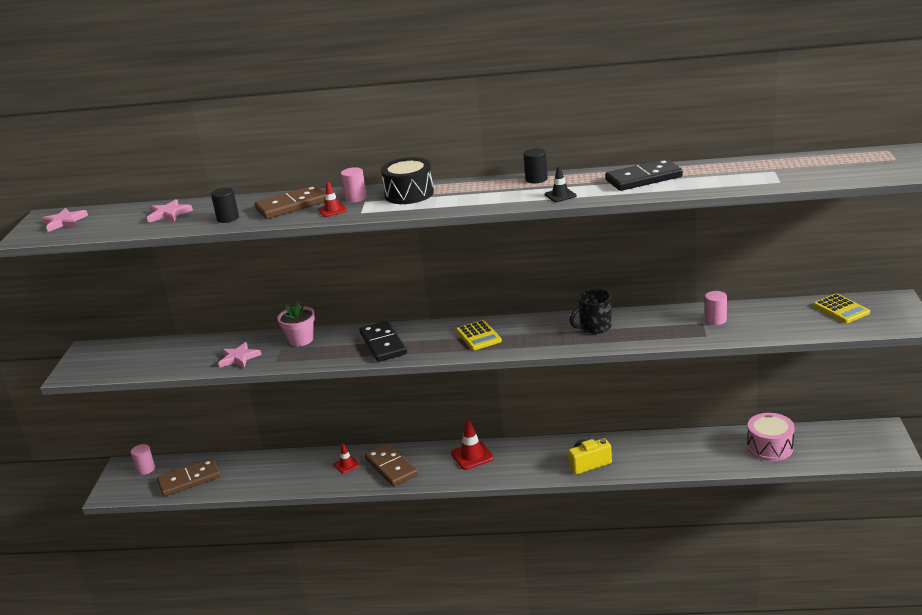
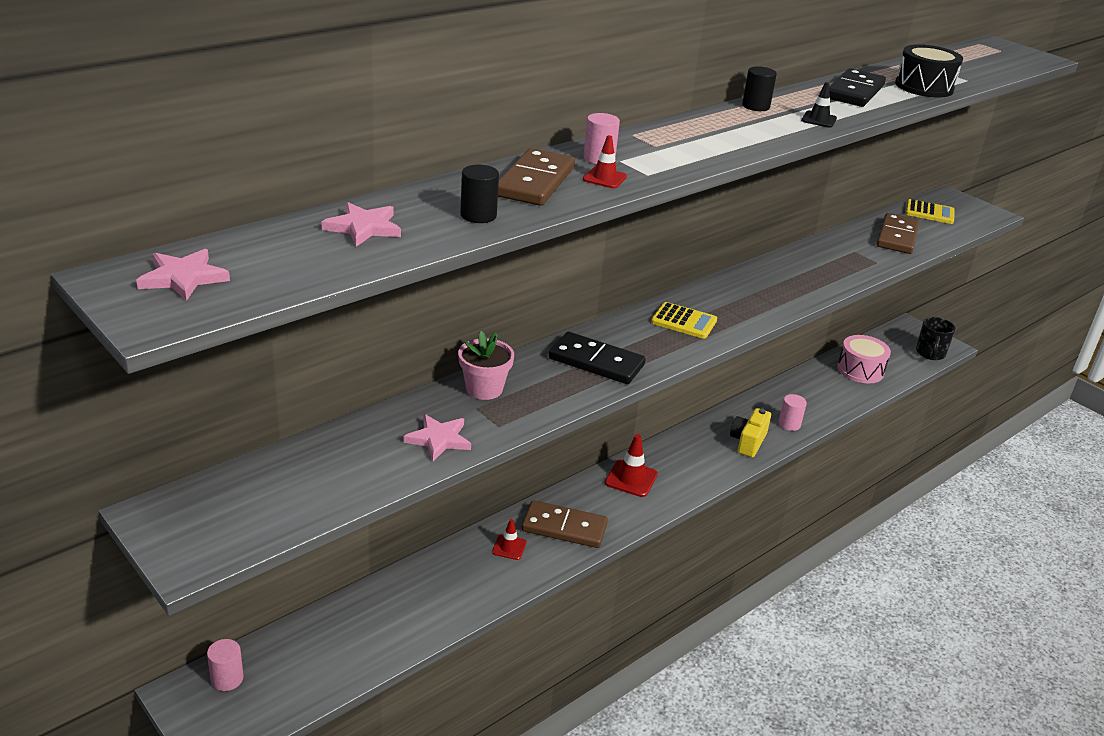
camera: 50 degrees left, 5 degrees up
brown domino [157,458,221,497] -> brown domino moved to [877,213,920,254]
black drum [381,158,434,204] -> black drum moved to [895,44,963,97]
black mug [570,289,612,334] -> black mug moved to [916,317,956,360]
pink cylinder [705,291,727,325] -> pink cylinder moved to [778,394,807,431]

